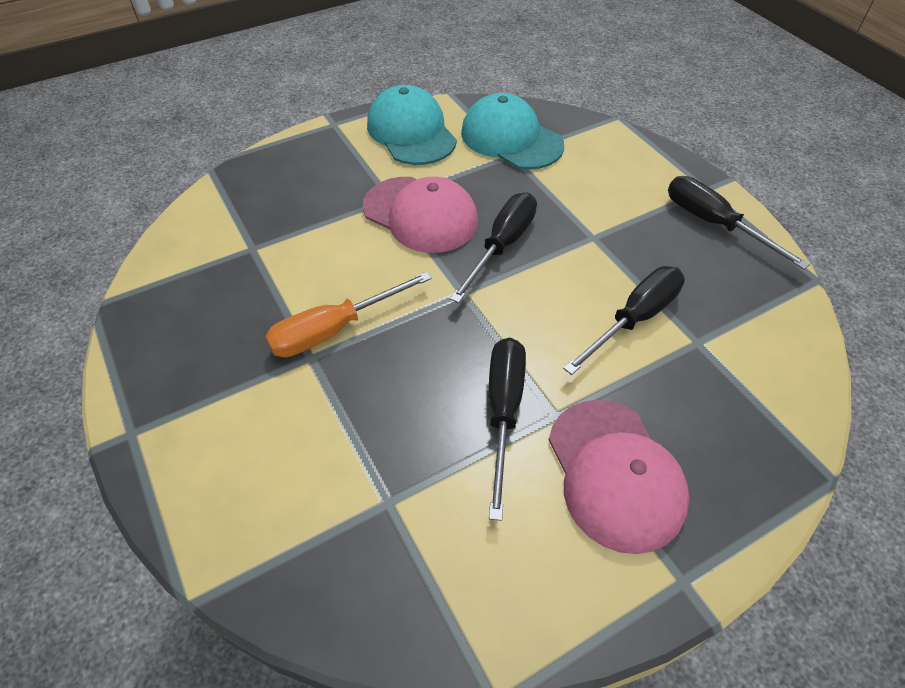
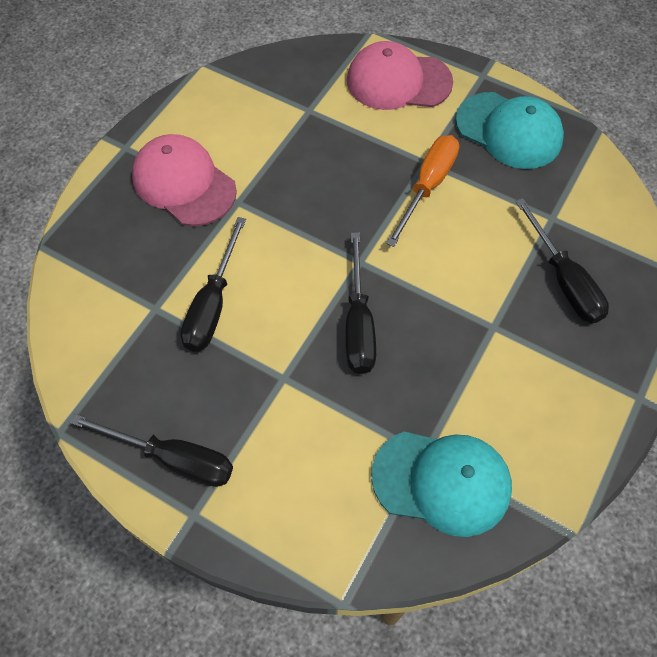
camera: 150 degrees right, 10 degrees up
pink cap [363,177,478,253] -> pink cap moved to [347,41,453,110]
turquoise cap [367,85,457,165] -> turquoise cap moved to [456,92,564,169]
black screwdriver [489,338,526,521] -> black screwdriver moved to [515,198,609,323]

